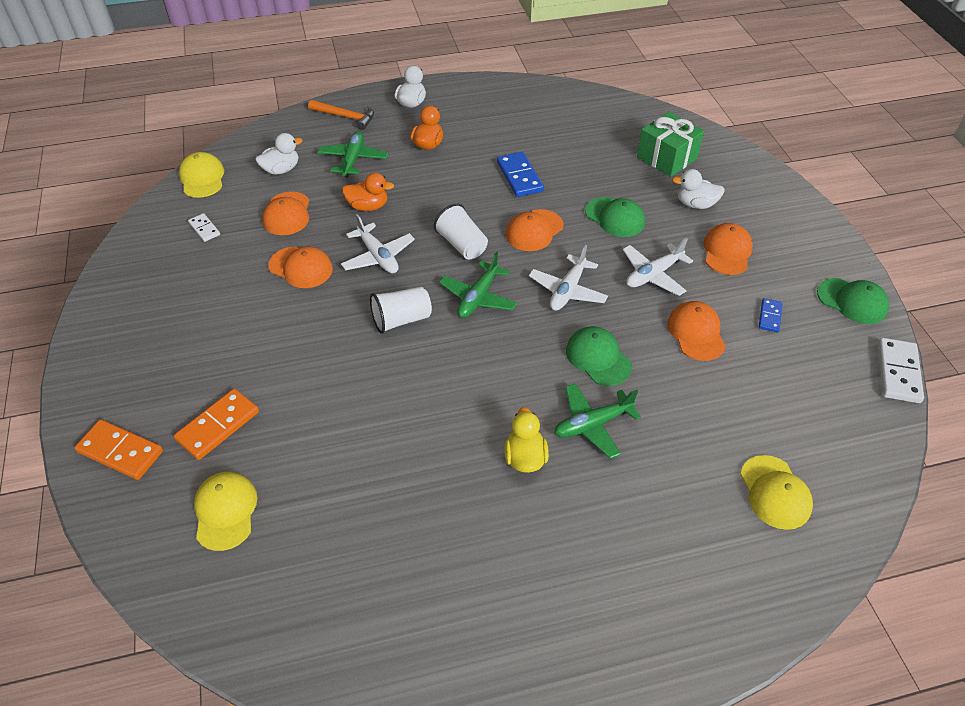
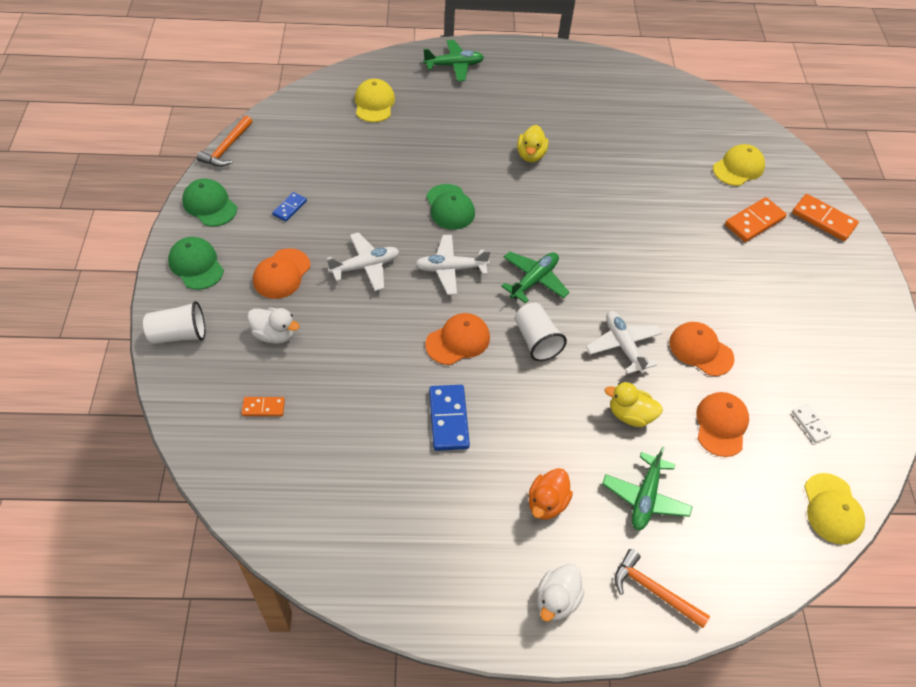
camera: 170 degrees left, 5 degrees up
yellow cap [194,472,257,551] -> yellow cap turned 135 degrees counterclockwise [713,144,765,186]
white duck [255,133,303,175] -> none
orange duck [342,173,394,211] -> yellow duck [605,382,663,427]
white cup [370,287,432,334] -> white cup moved to [143,301,205,344]
white plane [529,245,608,311] -> white plane turned 135 degrees counterclockwise [415,235,491,295]
green plane [554,383,641,459] -> green plane moved to [423,40,484,82]
green cap [585,197,645,237] -> green cap moved to [168,237,224,290]
green gift [637,112,704,177] -> orange domino [242,397,285,416]
orange cap [667,301,726,361] -> none
white domino [878,338,924,403] -> orange hammer [197,115,252,167]

